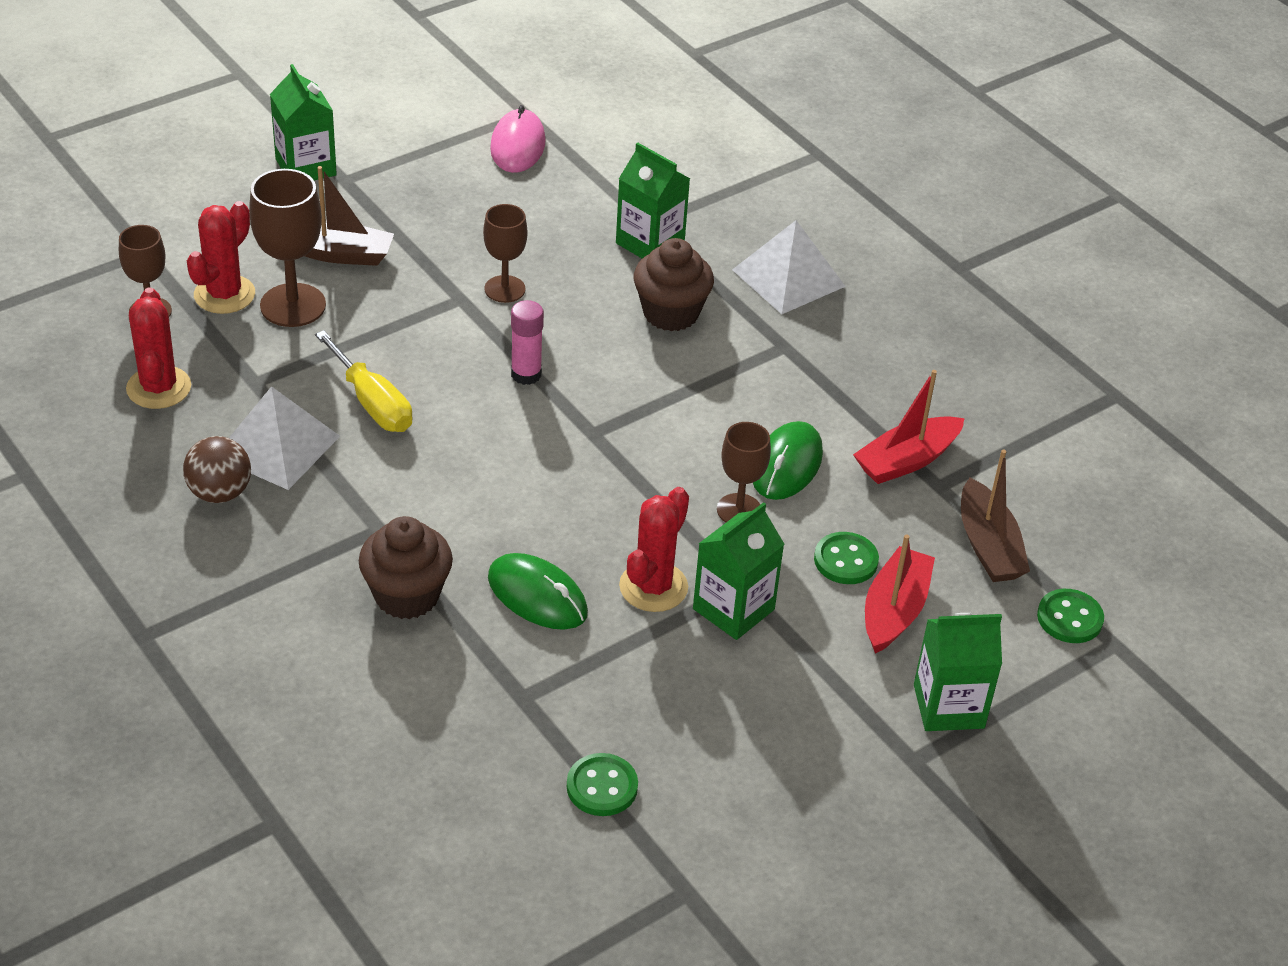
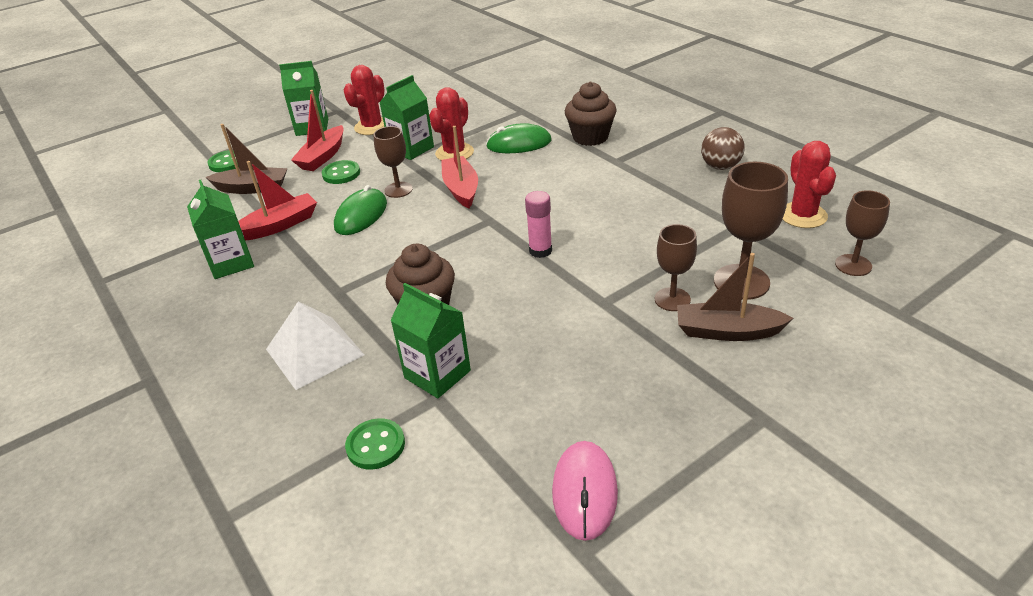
camera: 175 degrees left, 5 degrees down
red cactus [187,201,255,314] -> red cactus moved to [344,65,384,135]
white pyramid [229,386,340,490] -> none
green carton [270,64,337,181] -> green carton moved to [187,180,254,279]
yellow screwdriver [315,330,412,432] -> none
brown goblet [483,204,528,303] -> brown goblet moved to [655,224,697,311]
green mouse [488,553,588,630] -> green mouse turned 45 degrees counterclockwise [486,123,552,153]
green button [567,753,638,816] -> green button moved to [345,418,405,469]
brown boat [961,449,1030,582] -> brown boat turned 105 degrees clockwise [205,124,288,194]
none -> red boat [441,126,478,208]

